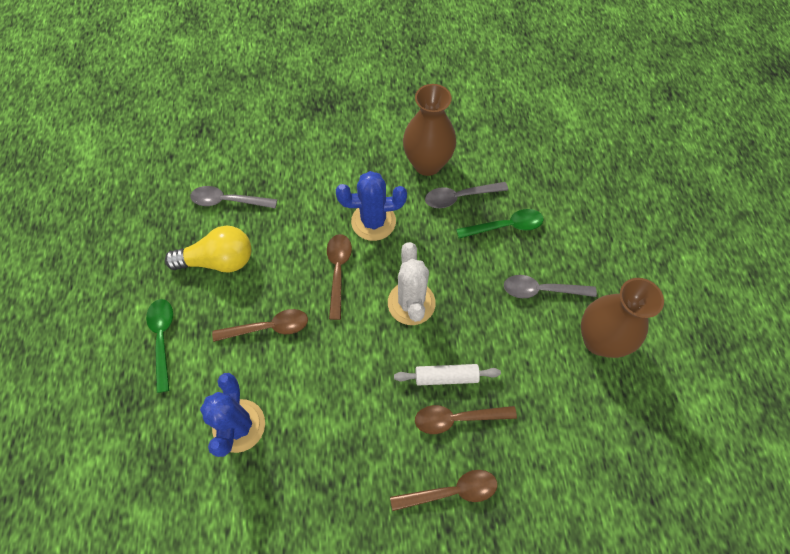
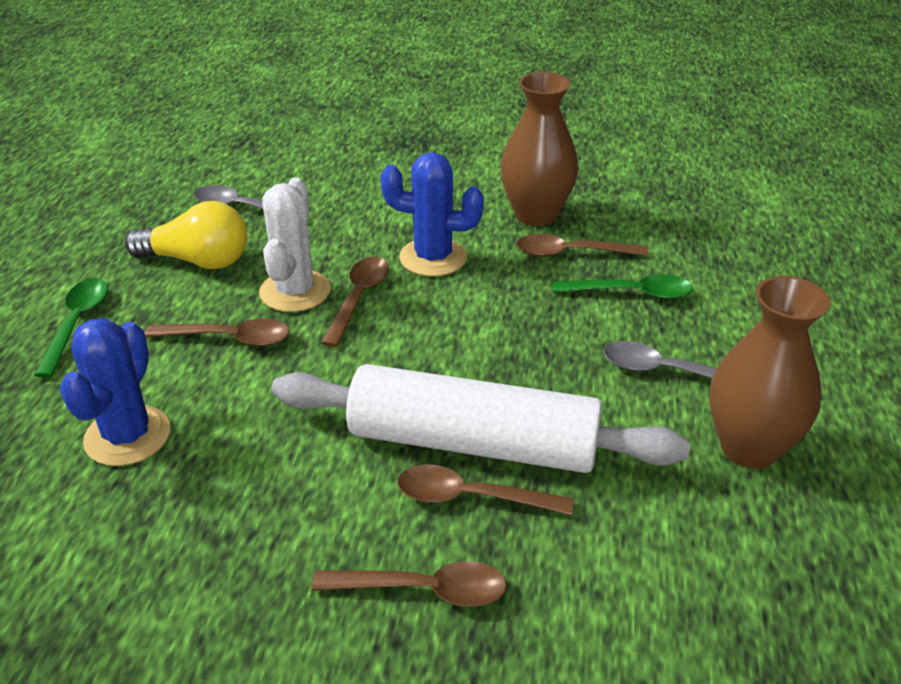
camera: 15 degrees right, 25 degrees down
white cactus [388,242,436,325] -> white cactus moved to [259,177,331,312]
white rolling pin [394,364,501,386] -> white rolling pin [272,364,690,473], size x2.33
grey spoon [425,182,508,208] -> brown spoon [516,234,648,257]

